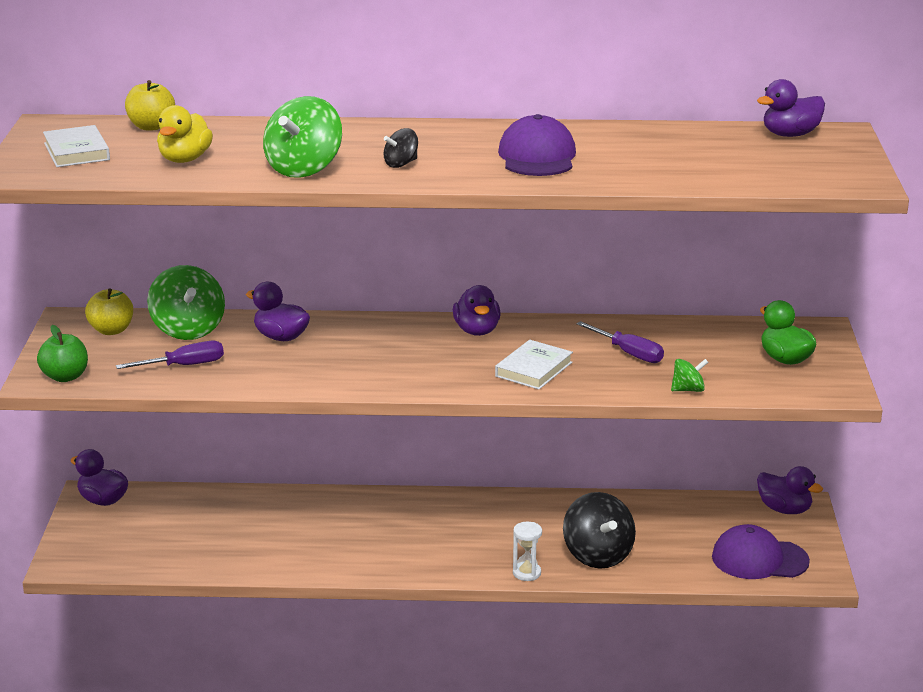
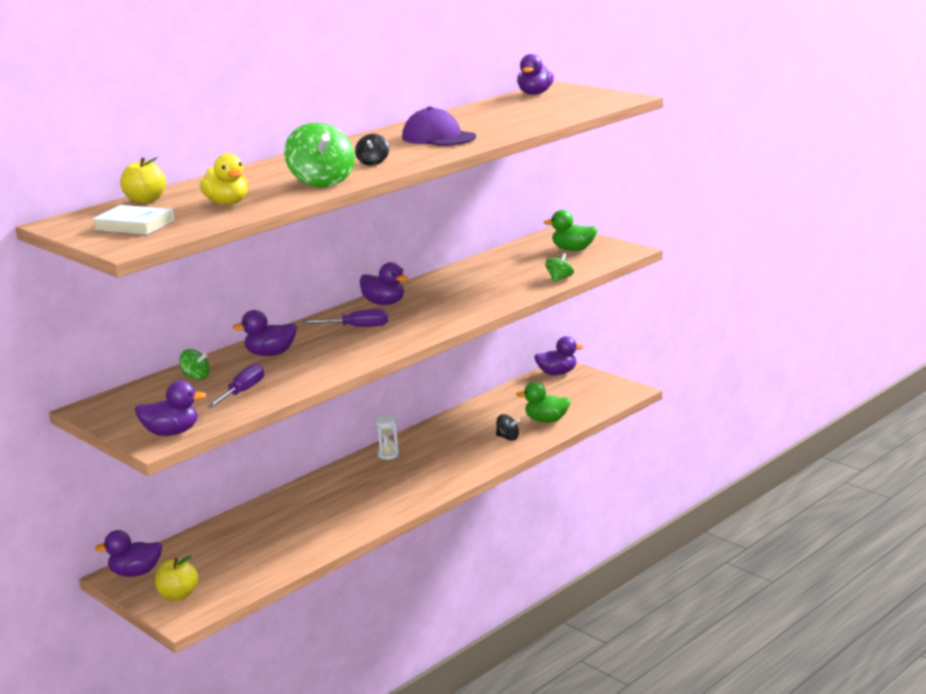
camera: 45 degrees left, 5 degrees down
green apple [37,325,88,382] -> purple duck [135,381,206,436]
yellow apple [85,289,133,335] -> yellow apple moved to [155,556,199,601]
green spinning top [147,265,225,340] -> green spinning top [180,349,210,380], size x0.51
white book [495,340,573,389] -> none
white hourglass [513,522,542,581] -> white hourglass moved to [375,415,399,460]
black spinning top [563,492,636,569] -> black spinning top [496,414,520,441], size x0.51
purple screwdriver [576,321,664,363] -> purple screwdriver moved to [302,309,388,327]
purple cap [712,524,810,579] -> none
none -> green duck [516,382,571,423]

